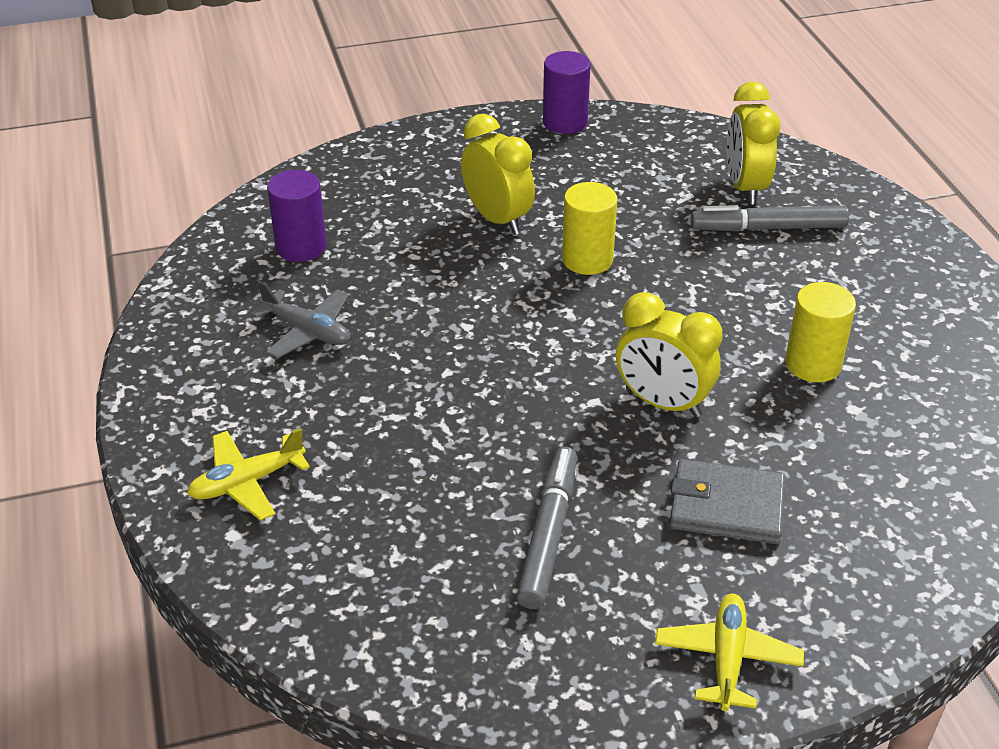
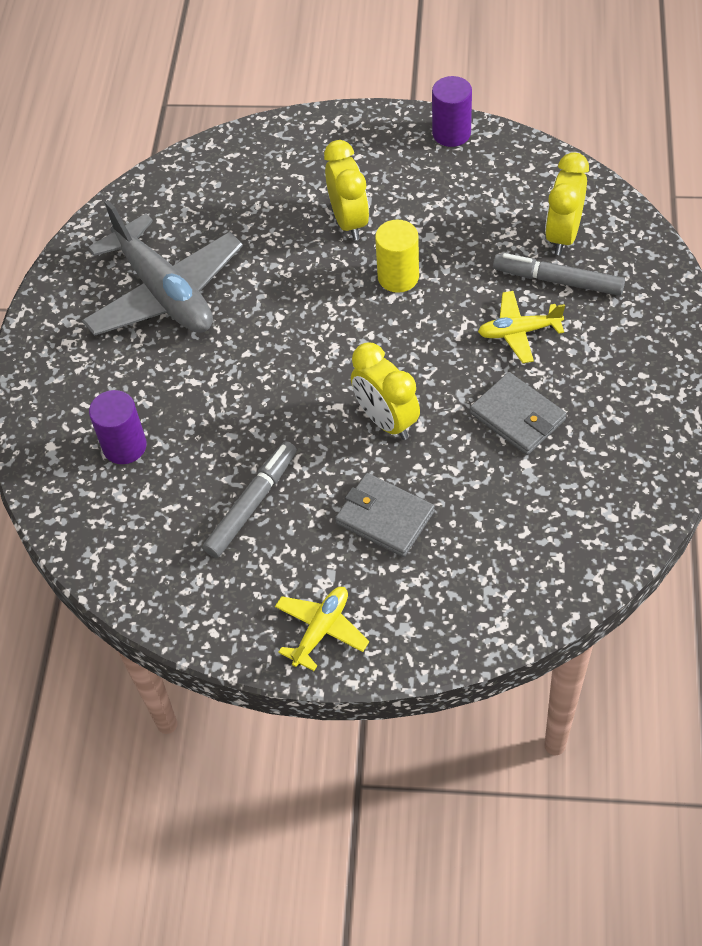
camera: 25 degrees right, 15 degrees up
yellow plane [187,428,310,520] -> yellow plane moved to [478,291,565,363]
grey plane [251,281,350,359] -> grey plane [82,200,243,336], size x2.03
purple cylinder [267,170,327,262] -> purple cylinder moved to [89,390,147,464]
yellow cylinder [785,282,856,382] -> grey wallet [470,372,567,455]

